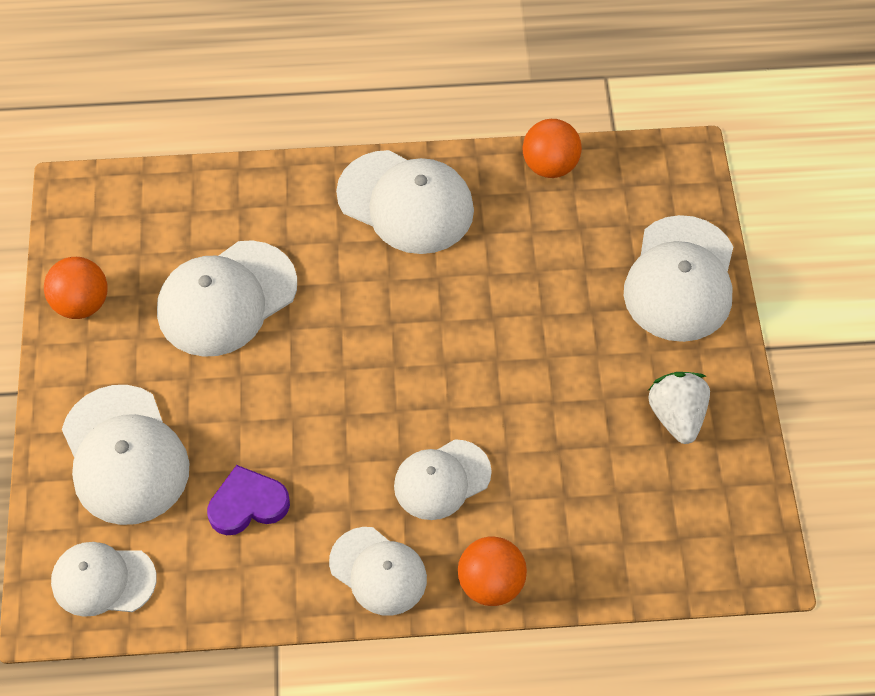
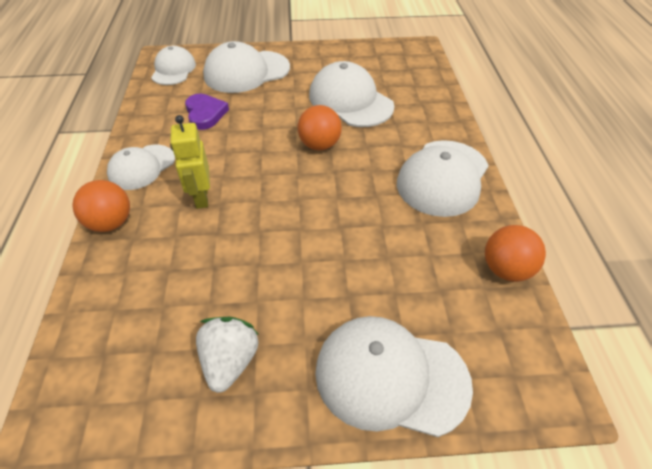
camera: 90 degrees right, 10 degrees down
orange ball [44,257,108,319] -> orange ball moved to [298,105,342,150]
white cap [394,439,492,520] -> yellow robot [170,115,210,209]
white strawberry [648,372,710,444] -> white strawberry turned 75 degrees counterclockwise [196,317,259,393]

